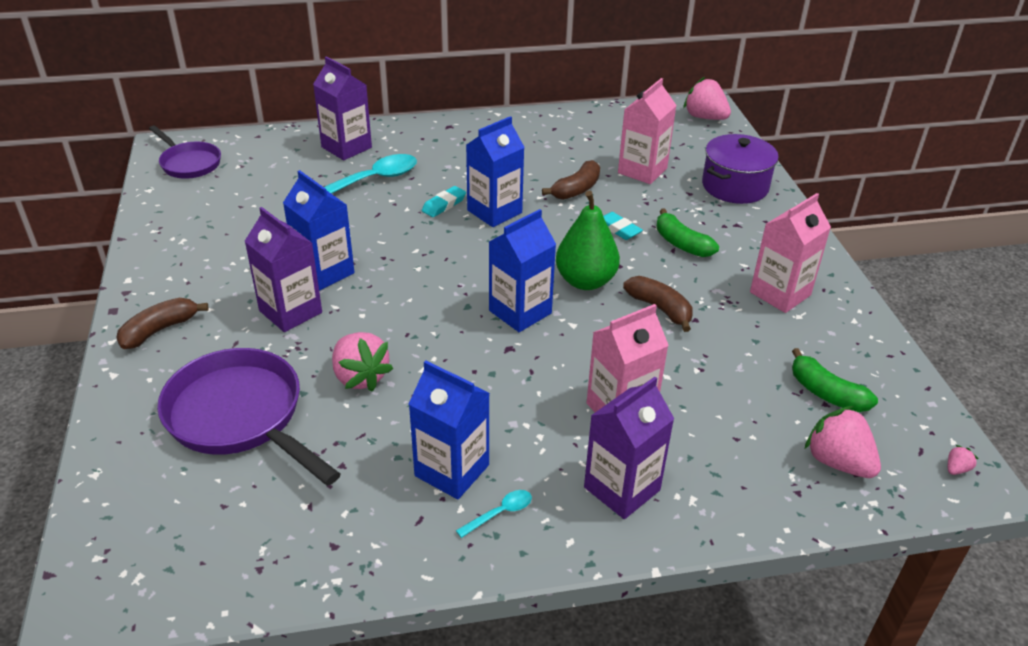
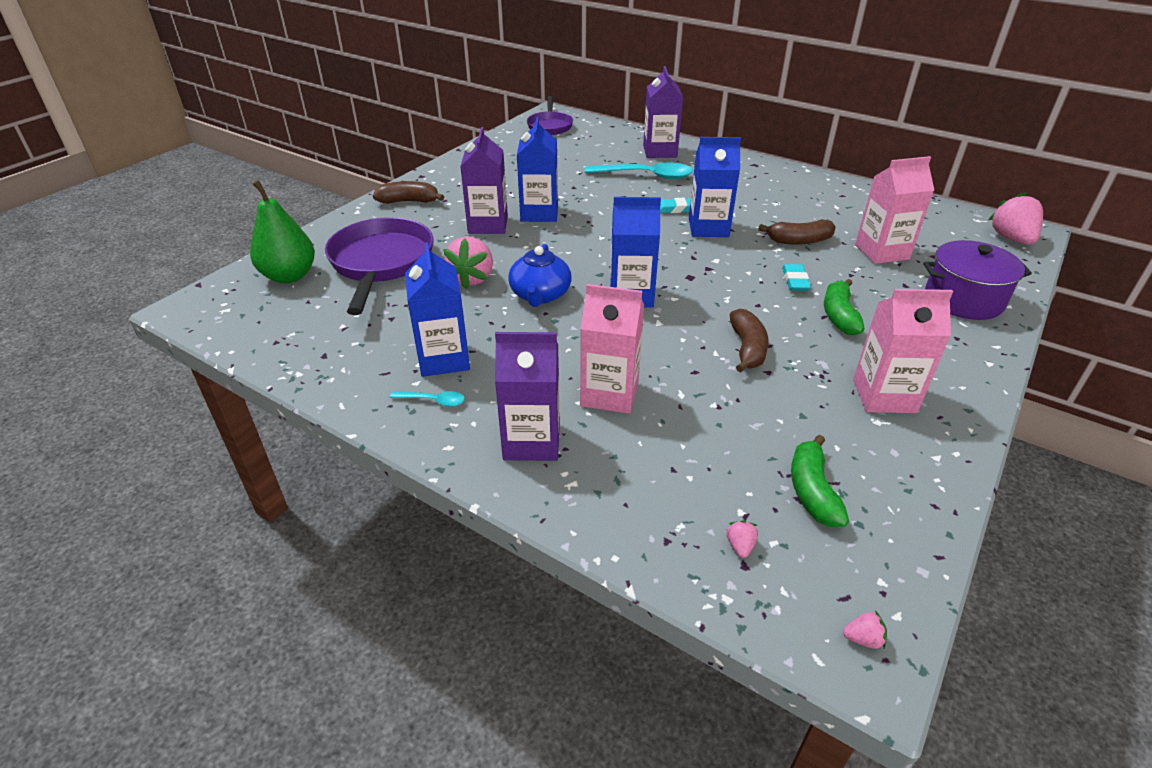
camera: 45 degrees right, 0 degrees up
green pear [556,190,620,290] -> green pear moved to [250,180,315,283]
pink strawberry [805,406,881,478] -> pink strawberry [726,520,758,558], size x0.42
none -> blue teapot [508,244,572,307]

